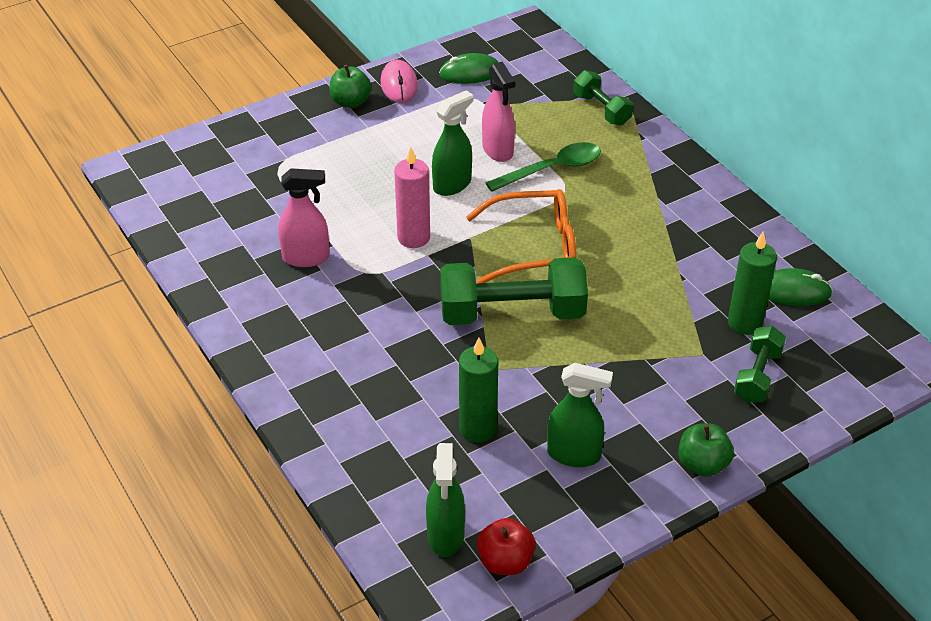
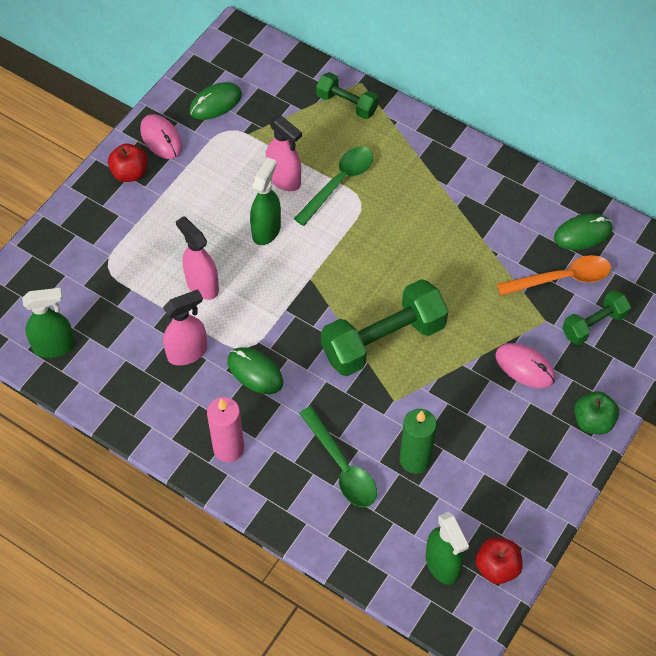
camera: 25 degrees left, 15 degrees up
green apple [329,65,372,108] -> red apple [108,144,148,182]
pink candle [394,147,430,248] -> pink candle moved to [207,397,244,462]
orange glasses [466,189,577,283] -> none
green spray bottle [547,363,613,467] -> green spray bottle moved to [22,288,75,358]
green candle [728,231,777,335] -> orange spoon [497,255,611,296]
green dumbbell [734,326,786,403] -> green dumbbell turned 60 degrees clockwise [562,290,631,345]
none -> pink spray bottle [176,216,219,300]
none -> green mouse [227,347,283,394]
none -> green spoon [299,406,377,507]
none -> pink mouse [495,343,555,388]

